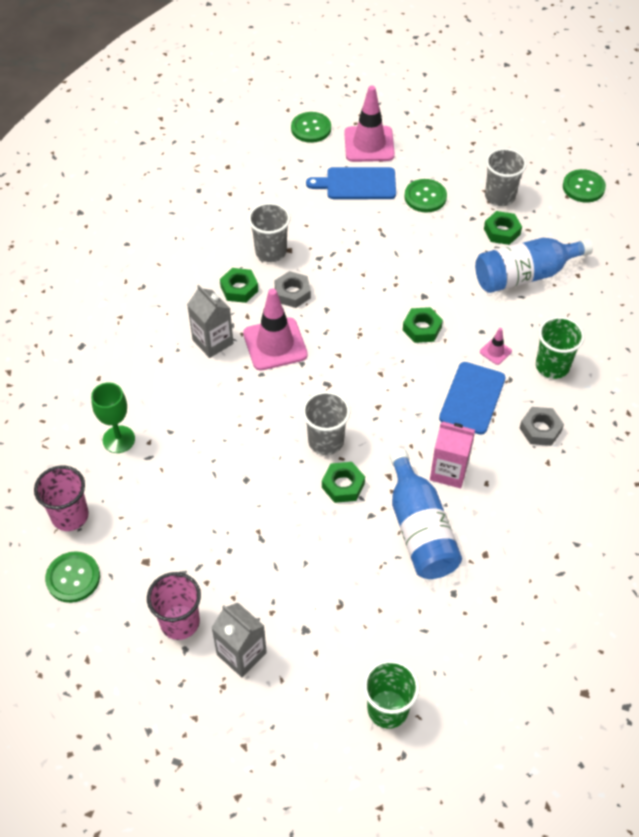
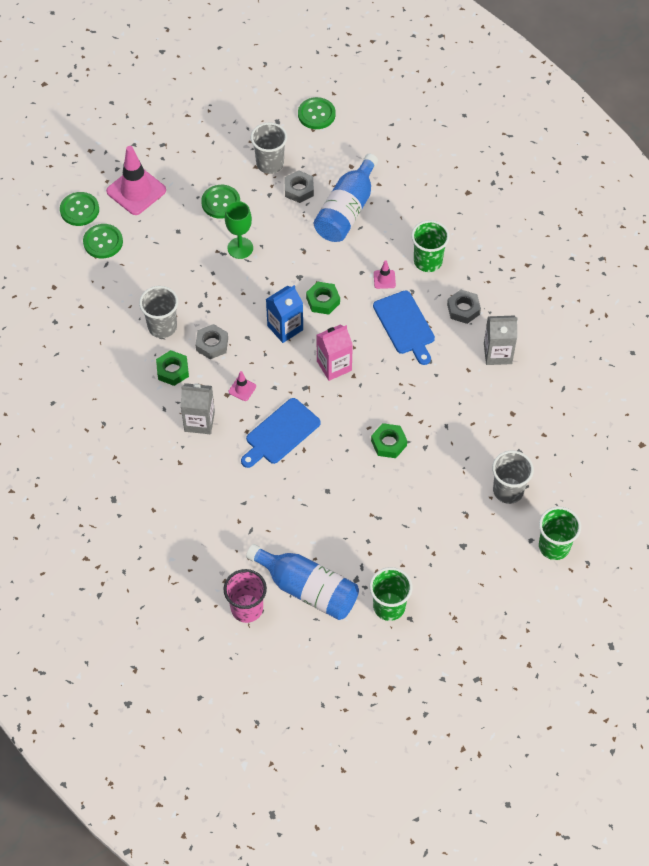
camera: 45 degrees left, 5 degrees up
green button [45,551,100,603] -> green button moved to [83,224,123,258]
green goblet [91,382,135,453] -> green goblet moved to [225,201,253,259]
pink cup [147,572,201,640] -> green cup [370,567,413,621]
grey carton [212,603,267,677] -> grey carton moved to [484,316,518,365]
pink traffic cone [243,288,308,371] -> pink traffic cone [228,371,256,401], size x0.45
grey cup [302,391,351,455] -> grey cup moved to [492,450,534,504]
blue cutting board [306,167,396,199] -> blue cutting board moved to [241,398,321,468]
blue bottle [389,449,462,579] -> blue bottle moved to [246,544,359,620]
pink carton [430,422,475,488] -> pink carton moved to [317,325,353,381]
green nut [484,211,522,245] -> grey nut [284,170,314,203]
none -> blue carton [266,285,303,343]

